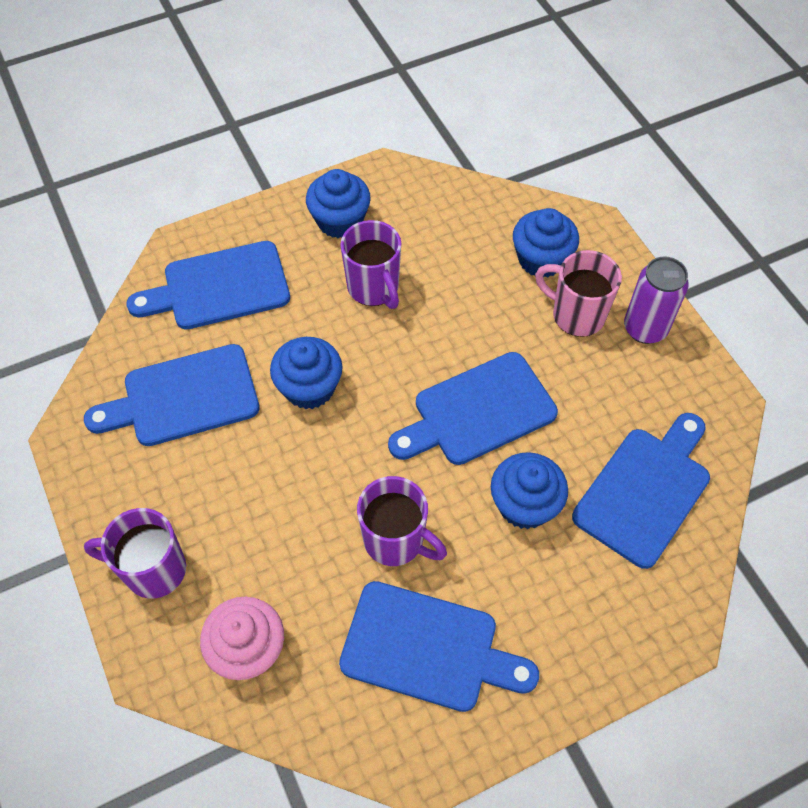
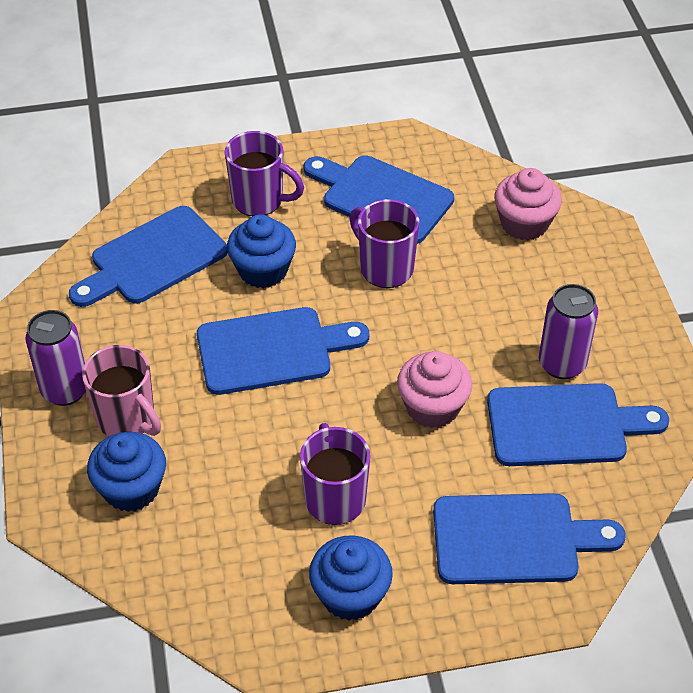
camera: 165 degrees left, 10 degrees down
purple mug [84,508,186,599] -> purple mug moved to [225,131,304,216]
blue cupcake [270,337,342,409] -> pink cupcake [397,351,472,428]
none -> purple can [539,284,598,379]

